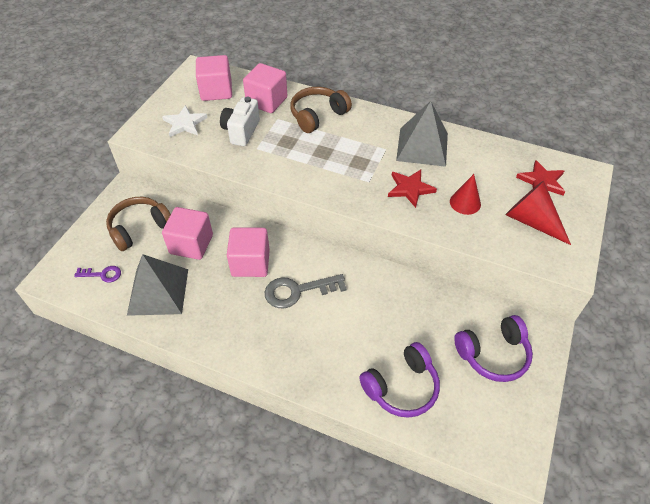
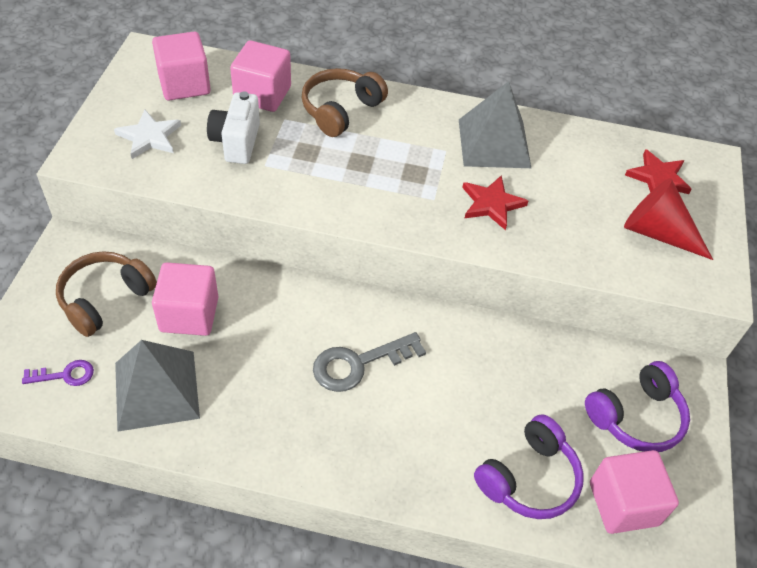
camera: 15 degrees left, 0 degrees up
pink cube [227,228,270,277] -> pink cube moved to [590,450,679,534]
red cone [450,174,481,215] -> none

